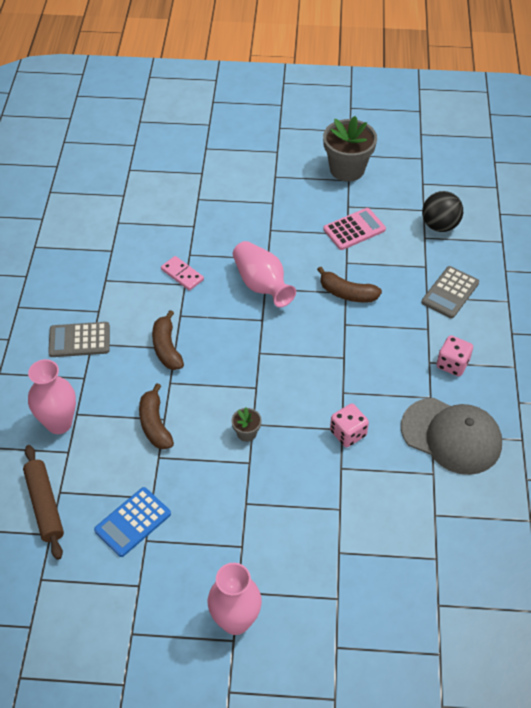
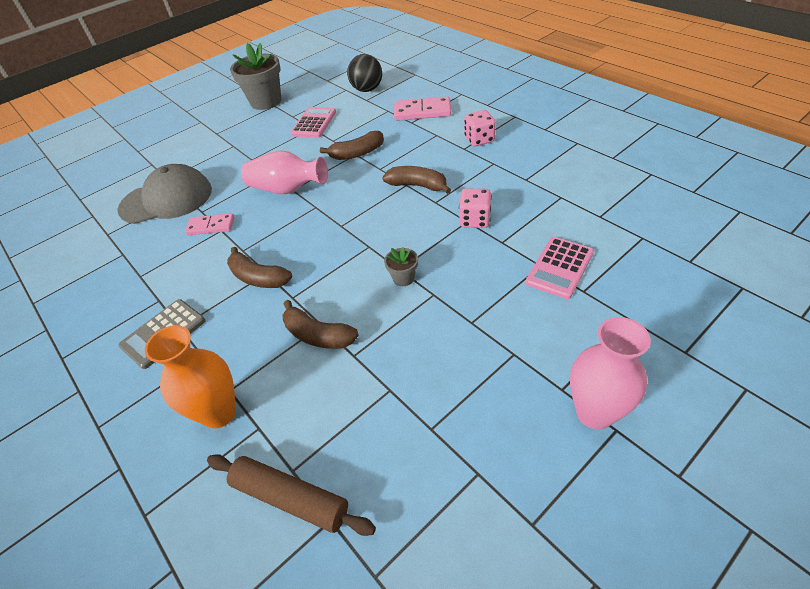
camera: 40 degrees left, 5 degrees down
pink vase [28,359,76,434] -> orange vase [145,325,236,428]
blue calculator [94,487,171,557] -> none
grey cap [401,398,502,475] -> grey cap moved to [117,164,212,224]
grey calculator [422,266,479,318] -> pink domino [394,96,451,121]
none -> brown banana [382,166,451,194]
none -> pink calculator [526,237,594,299]

